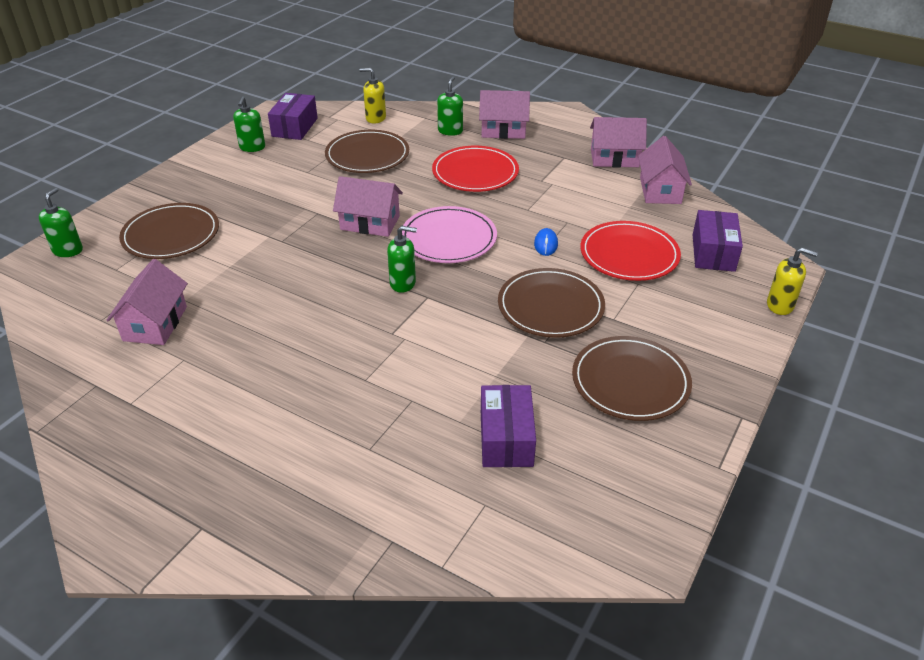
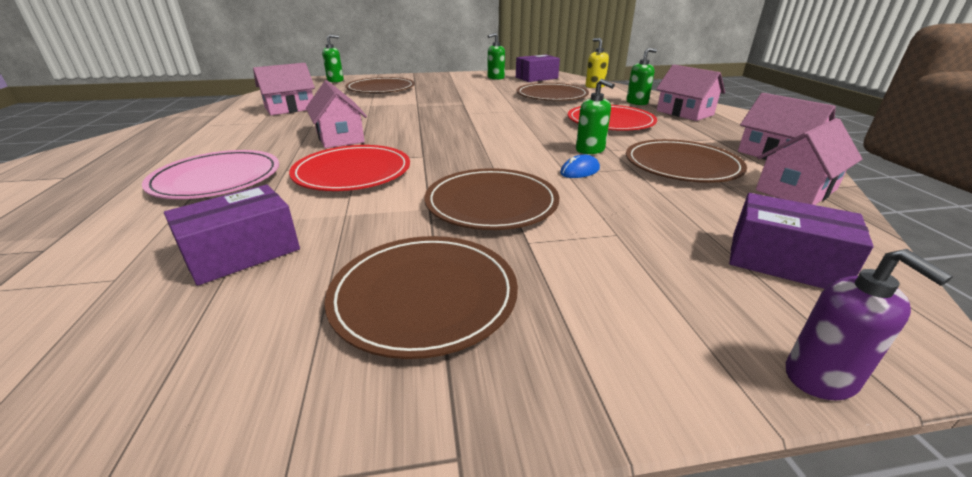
camera: 50 degrees right, 10 degrees down
pink house [333,176,403,237] -> pink house moved to [306,80,367,148]
green soap dispenser [387,226,417,293] -> green soap dispenser moved to [576,79,615,154]
pink plate [402,206,497,263] -> pink plate moved to [142,150,279,199]
red plate [580,221,681,281] -> red plate moved to [289,145,410,191]
purple box [693,210,743,272] -> purple box turned 60 degrees clockwise [729,193,874,289]
yellow soap dispenser [767,248,818,315] -> purple soap dispenser [786,249,953,400]
none -> brown plate [626,139,747,183]

